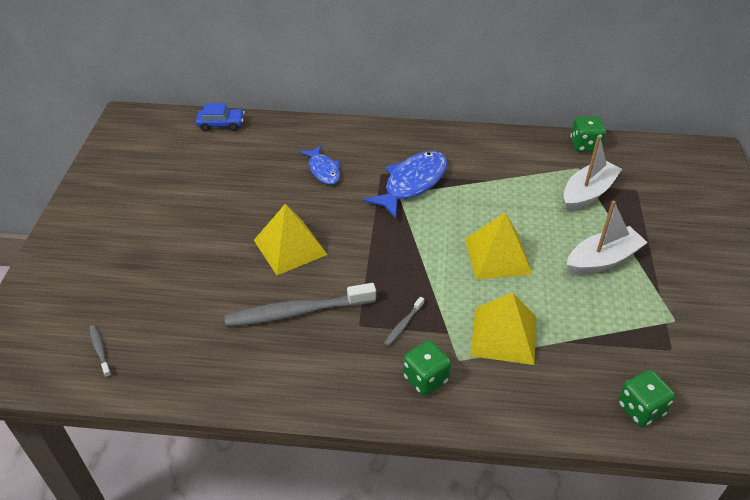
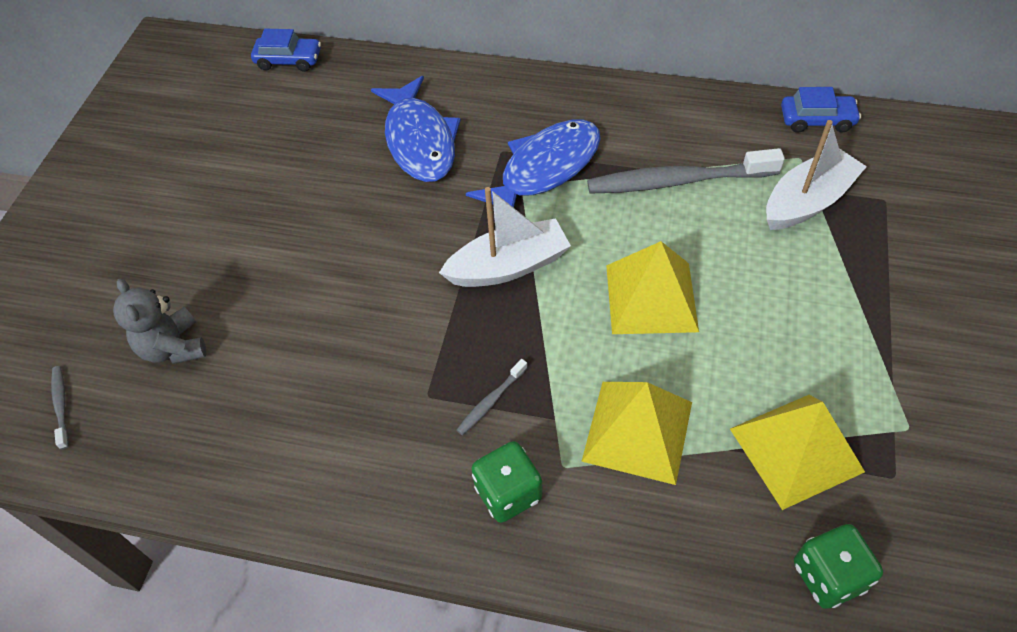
camera: 10 degrees right, 10 degrees up
grey toothbrush [224,283,376,327] -> grey toothbrush moved to [587,148,785,194]
yellow pyramid [254,204,328,275] -> yellow pyramid moved to [730,395,865,510]
blue fish [300,146,340,185] -> blue fish [371,76,461,182], size x1.66
white boat [567,201,648,275] -> white boat moved to [439,187,571,287]
green dice [571,116,606,152] -> blue car [781,87,861,133]
none -> grey teddy bear [113,279,206,364]

